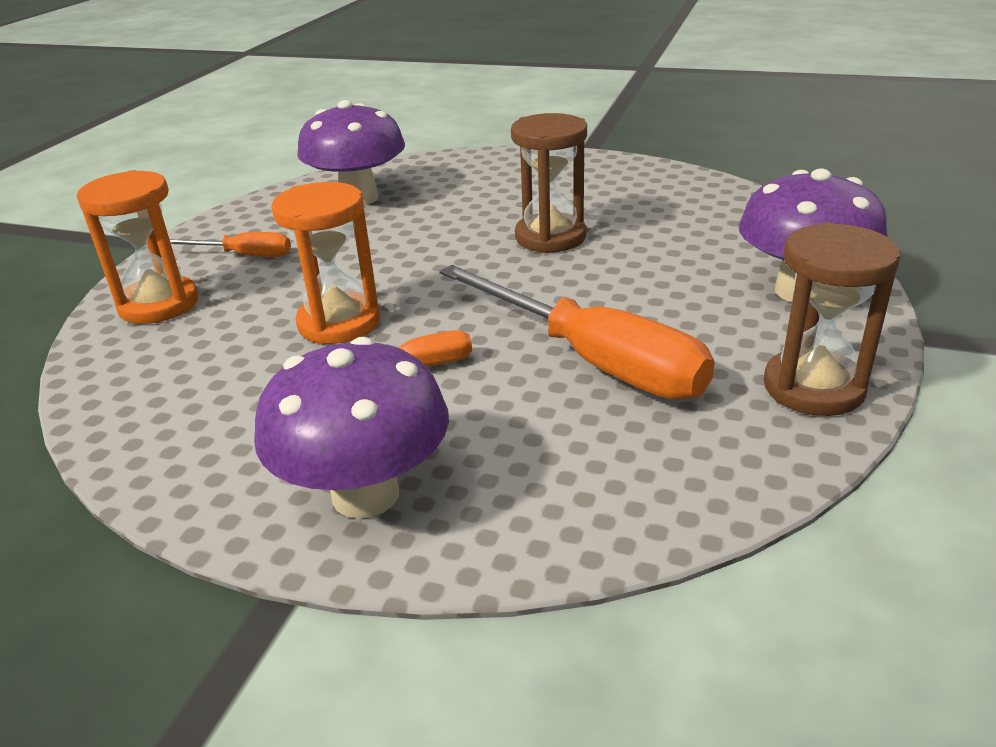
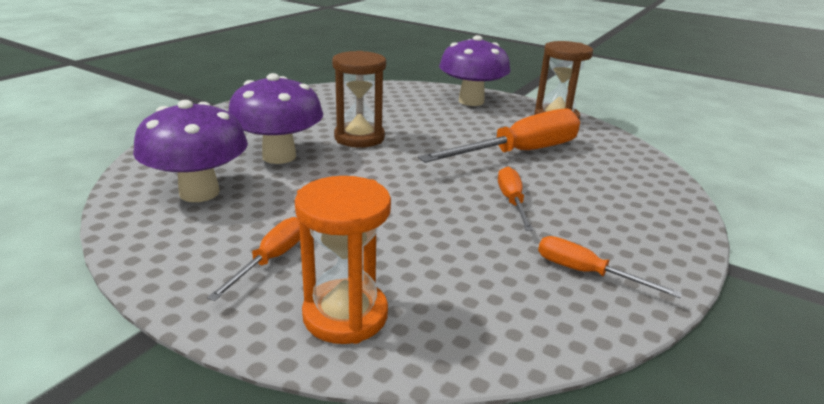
camera: 80 degrees left, 5 degrees down
purple mushroom [254,337,449,519] -> purple mushroom moved to [228,73,323,164]
orange hourglass [271,182,380,345] -> none
none -> orange screwdriver [538,236,682,298]

